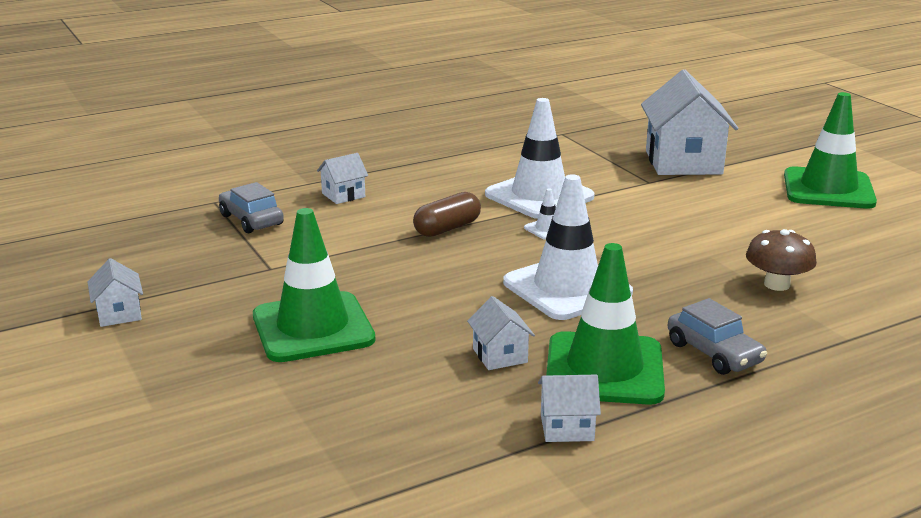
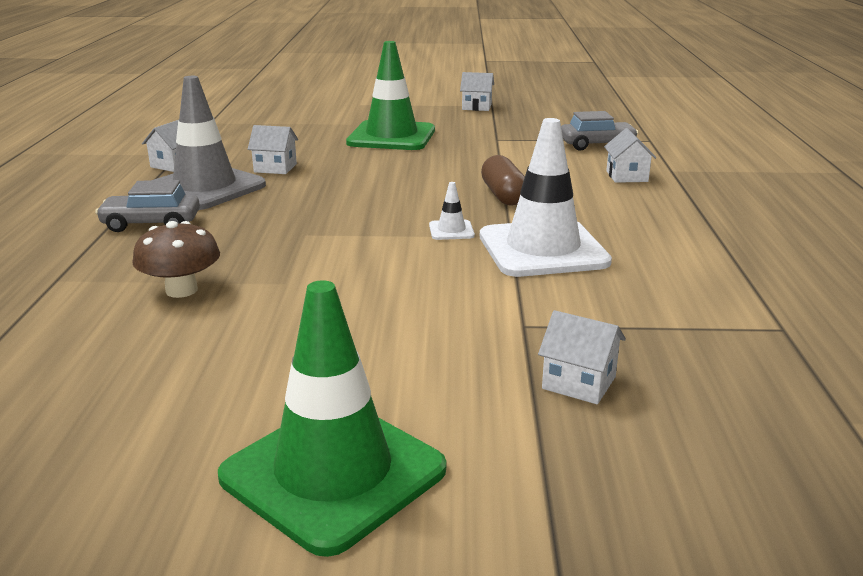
camera: 120 degrees right, 0 degrees up
white traffic cone [503,174,633,320] -> none
green traffic cone [546,243,665,405] -> grey traffic cone [151,76,266,210]
white house [641,69,738,175] -> white house [538,310,626,404], size x0.46

